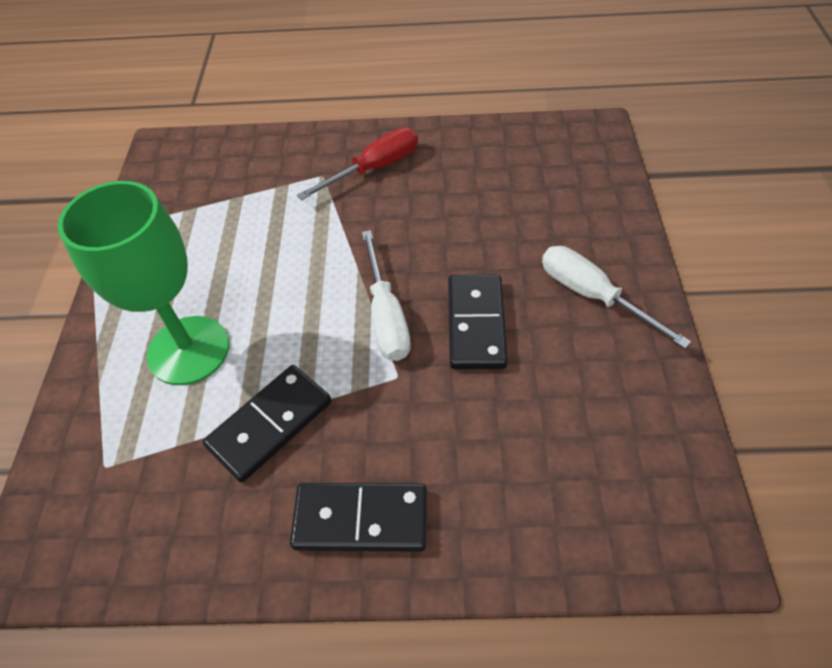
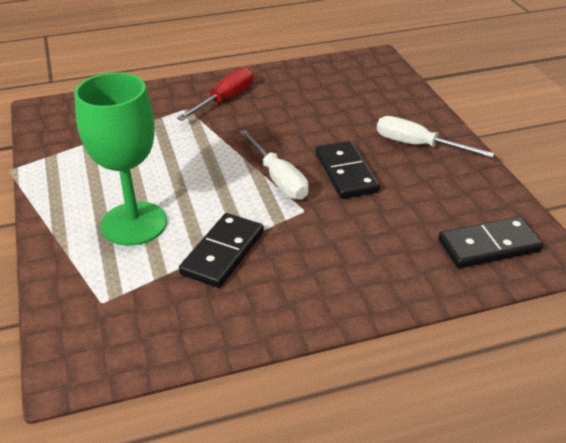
camera: 20 degrees left, 15 degrees down
black domino [290,483,427,552] -> black domino moved to [438,217,543,268]

